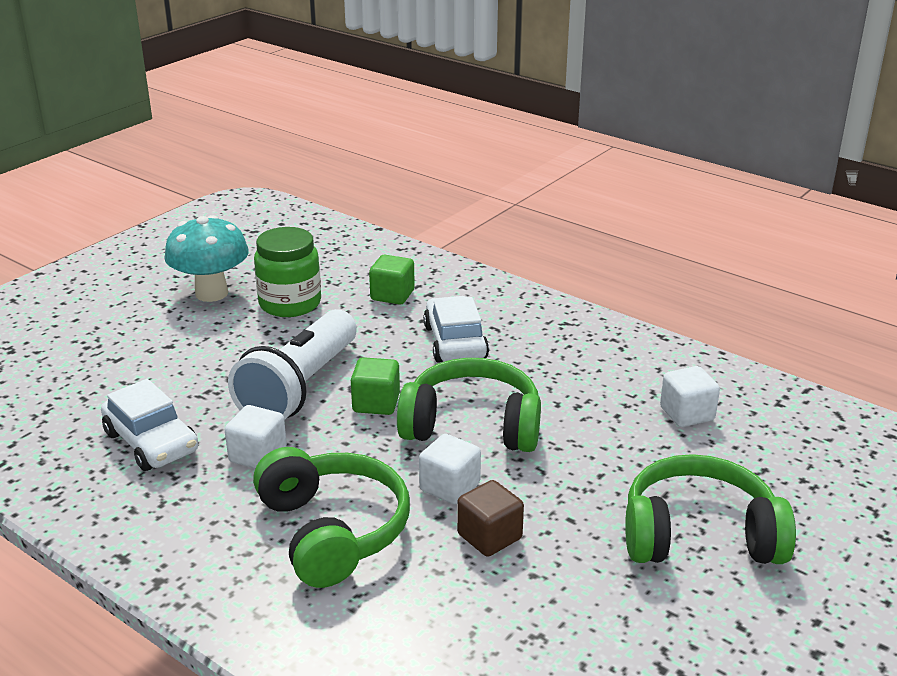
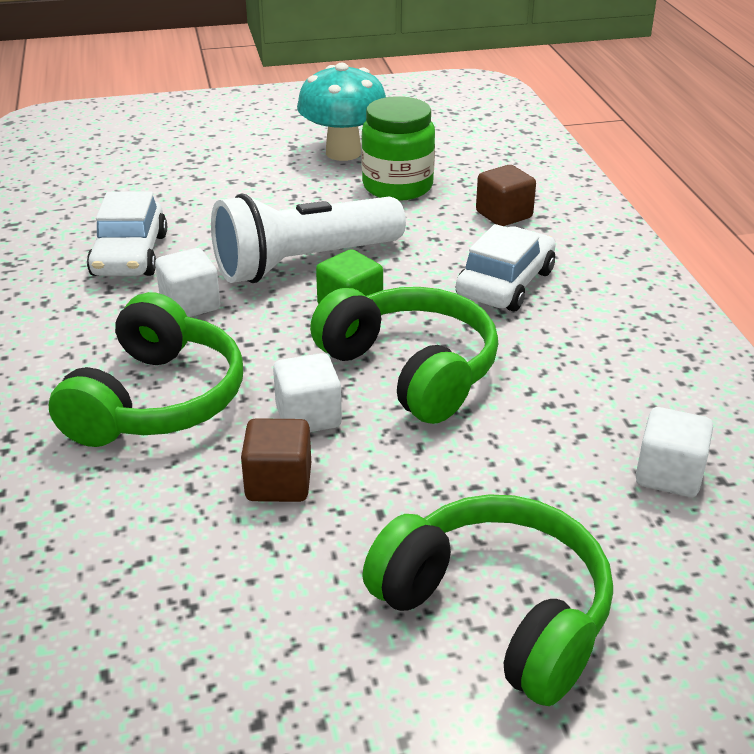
camera: 40 degrees right, 5 degrees up
green cube [369,255,415,305] -> brown cube [476,165,536,226]

